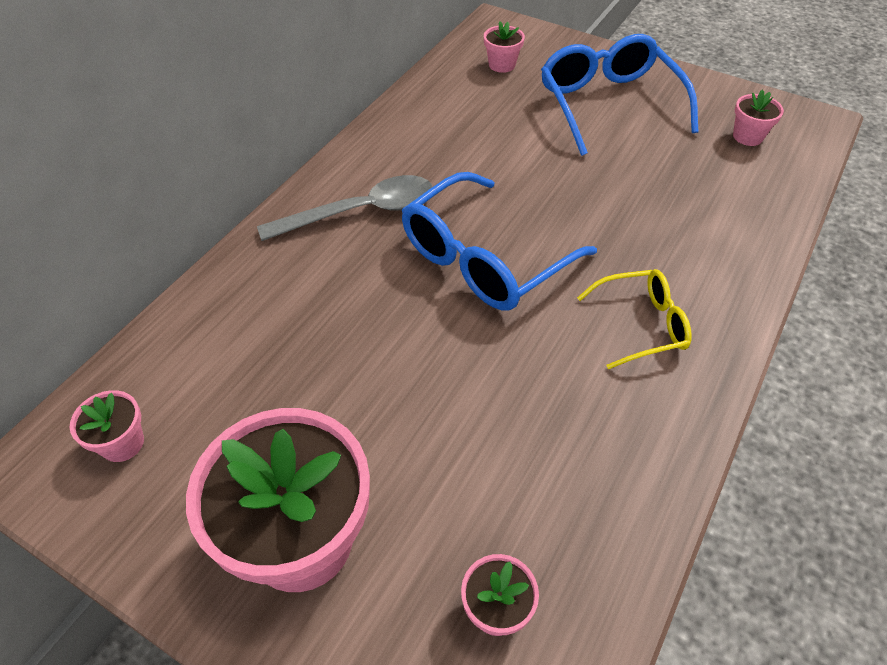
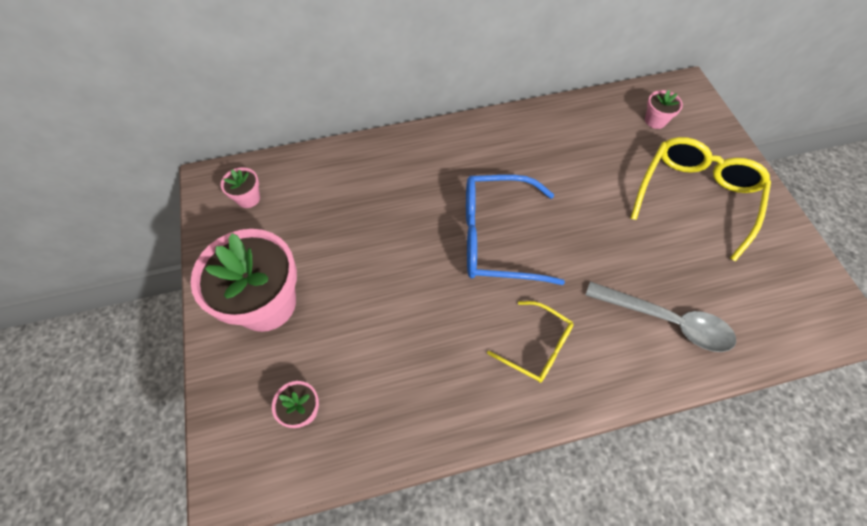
camera: 45 degrees right, 10 degrees up
grey spoon [257,175,432,241] -> grey spoon moved to [586,281,736,352]
blue glasses [541,34,699,156] -> yellow glasses [630,137,771,262]
pink flower pot [733,90,784,146] -> none

